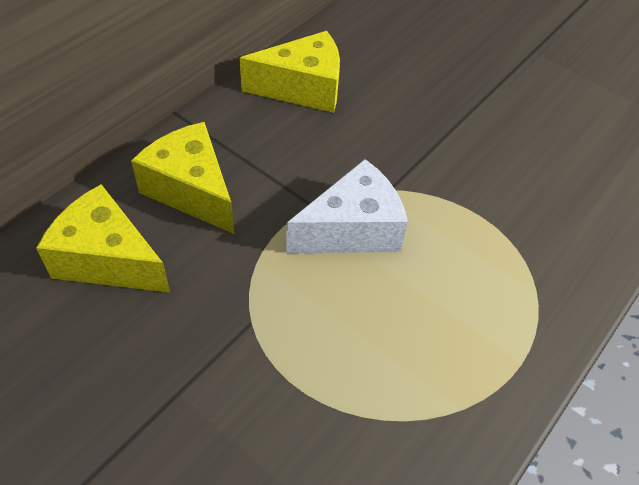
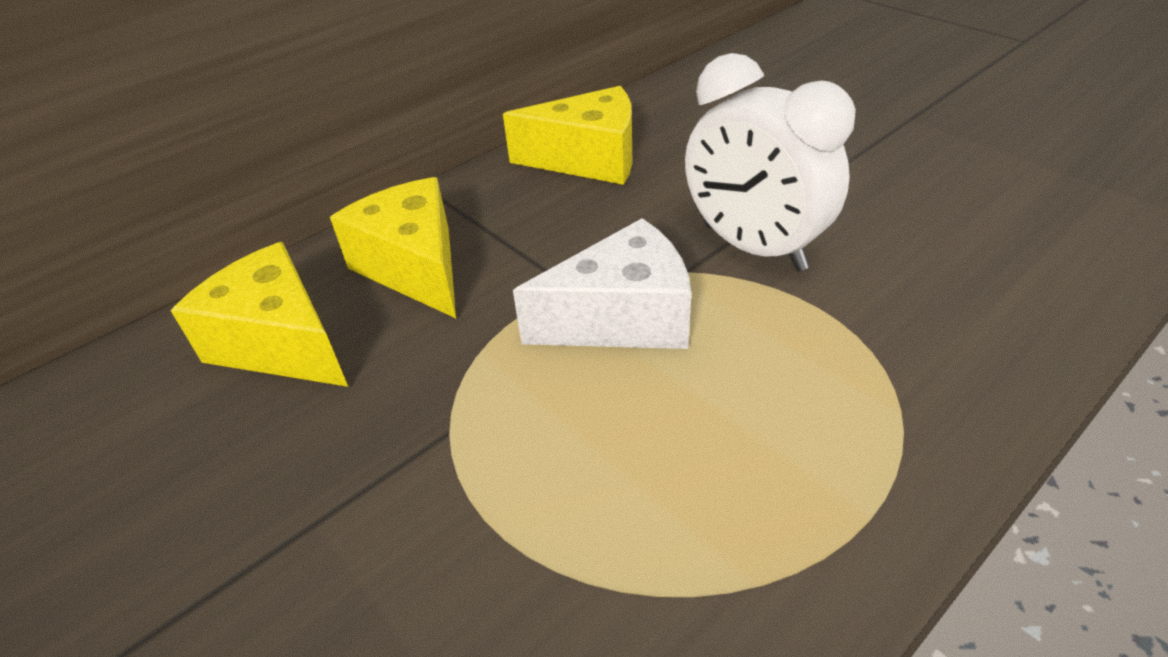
camera: 15 degrees right, 10 degrees down
none -> white clock [685,53,856,271]

